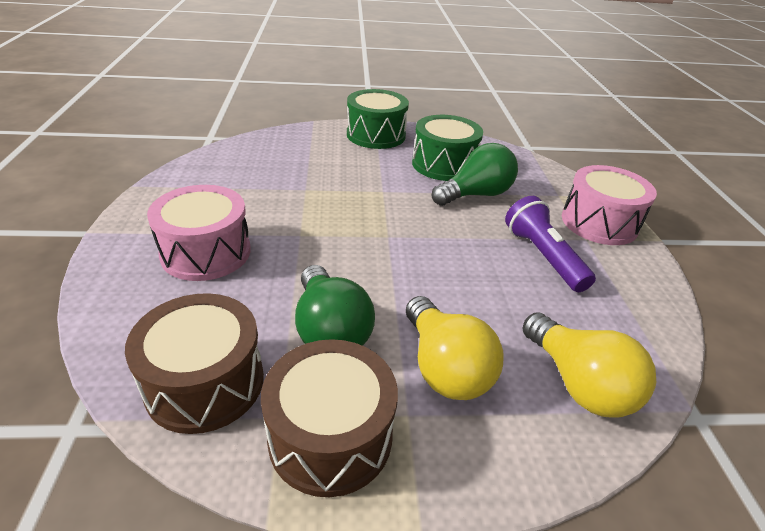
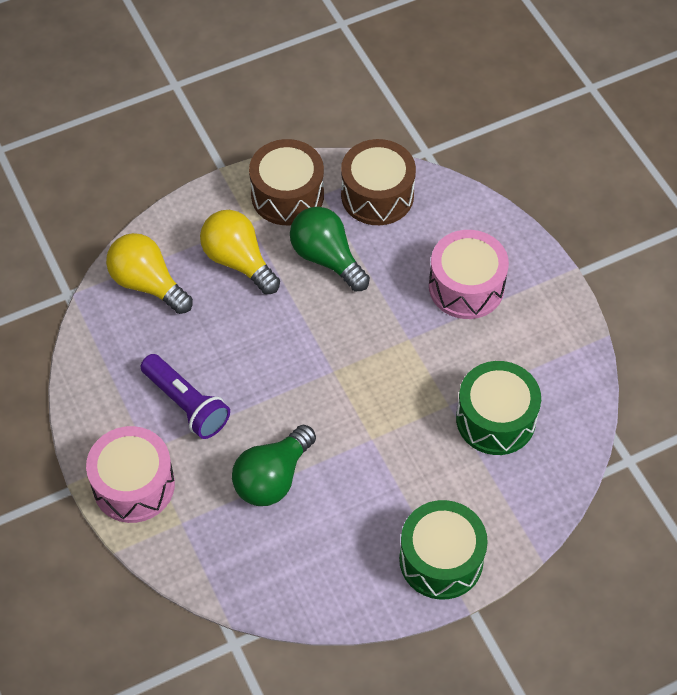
camera: 160 degrees right, 20 degrees up
green drum [412,115,483,181] -> green drum moved to [456,361,541,455]

